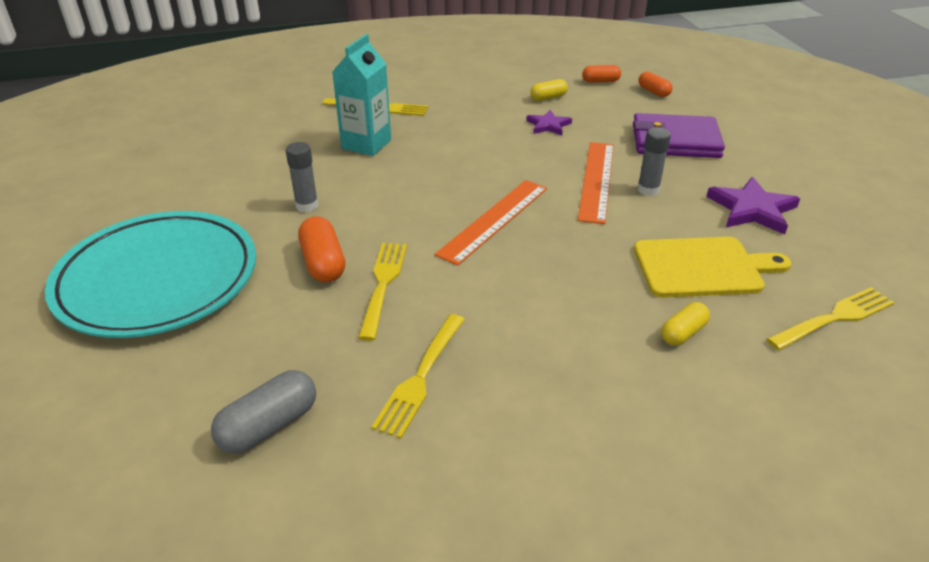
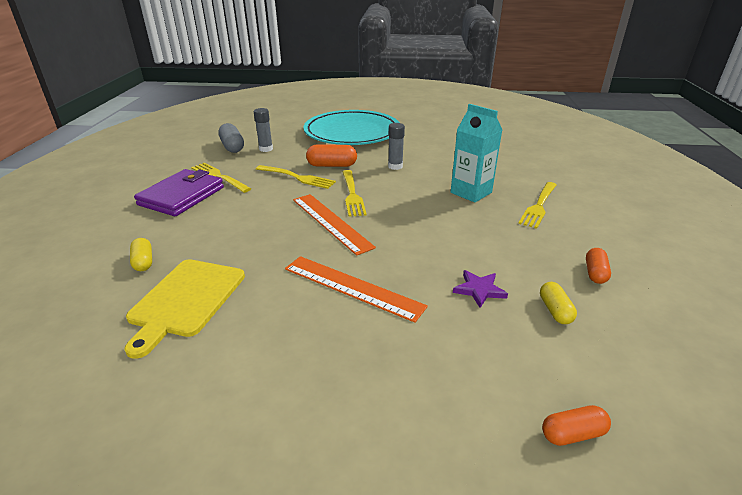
camera: 110 degrees right, 5 degrees down
orange capsule [582,65,621,83] -> orange capsule moved to [586,248,611,284]
purple wallet [633,113,725,158] -> purple wallet moved to [134,169,224,216]
grey glue stick [637,127,671,196] -> grey glue stick moved to [254,108,273,152]
purple star [706,177,800,235] -> none
yellow fork [766,287,895,350] -> yellow fork moved to [343,170,367,217]

